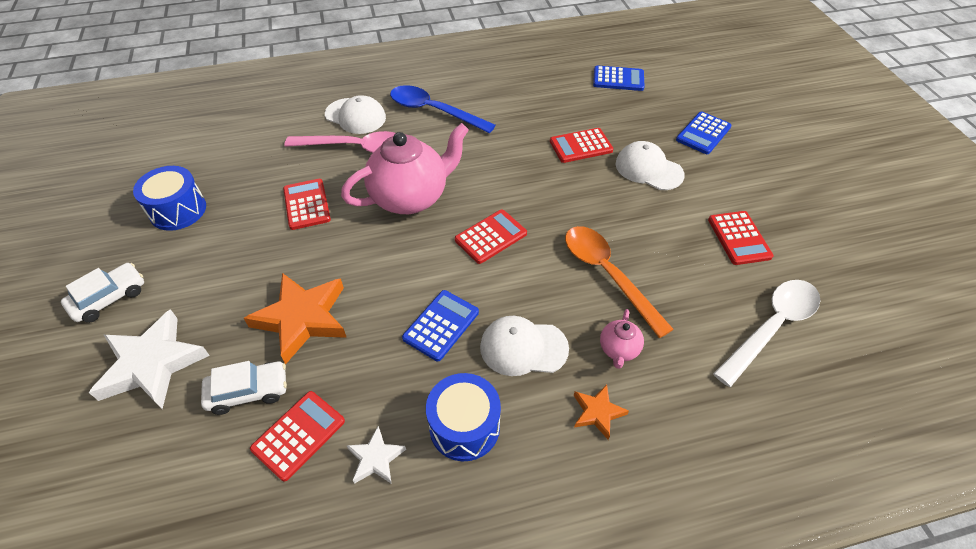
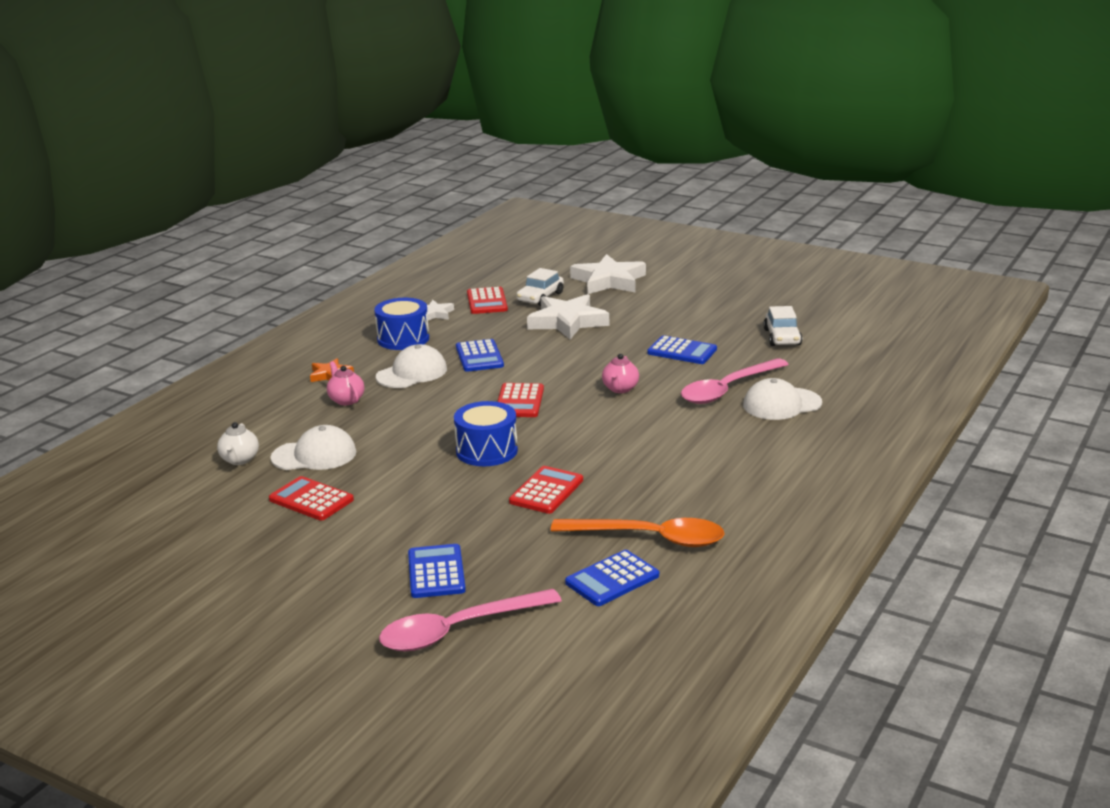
camera: 135 degrees right, 25 degrees down
white car [61,263,144,323] -> white car moved to [763,306,802,346]
blue drum [133,166,206,231] -> blue drum moved to [454,401,518,466]
orange star [244,273,347,365] -> white star [527,294,609,340]
red calculator [283,179,331,230] -> blue calculator [647,335,717,364]
pink teapot [341,123,469,214] -> pink teapot [602,354,639,393], size x0.44
blue spoon [390,85,496,133] -> none
orange spoon [565,226,674,338] -> orange spoon moved to [551,518,724,547]
white cap [616,141,685,190] -> white cap moved to [270,425,356,470]
white spoon [713,280,821,387] -> white teapot [217,422,259,465]
none -> pink spoon [379,589,562,651]

